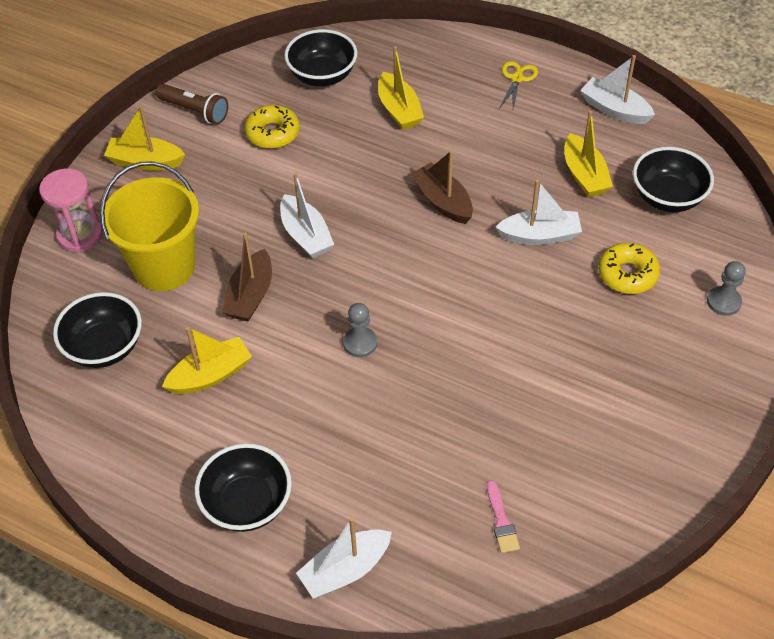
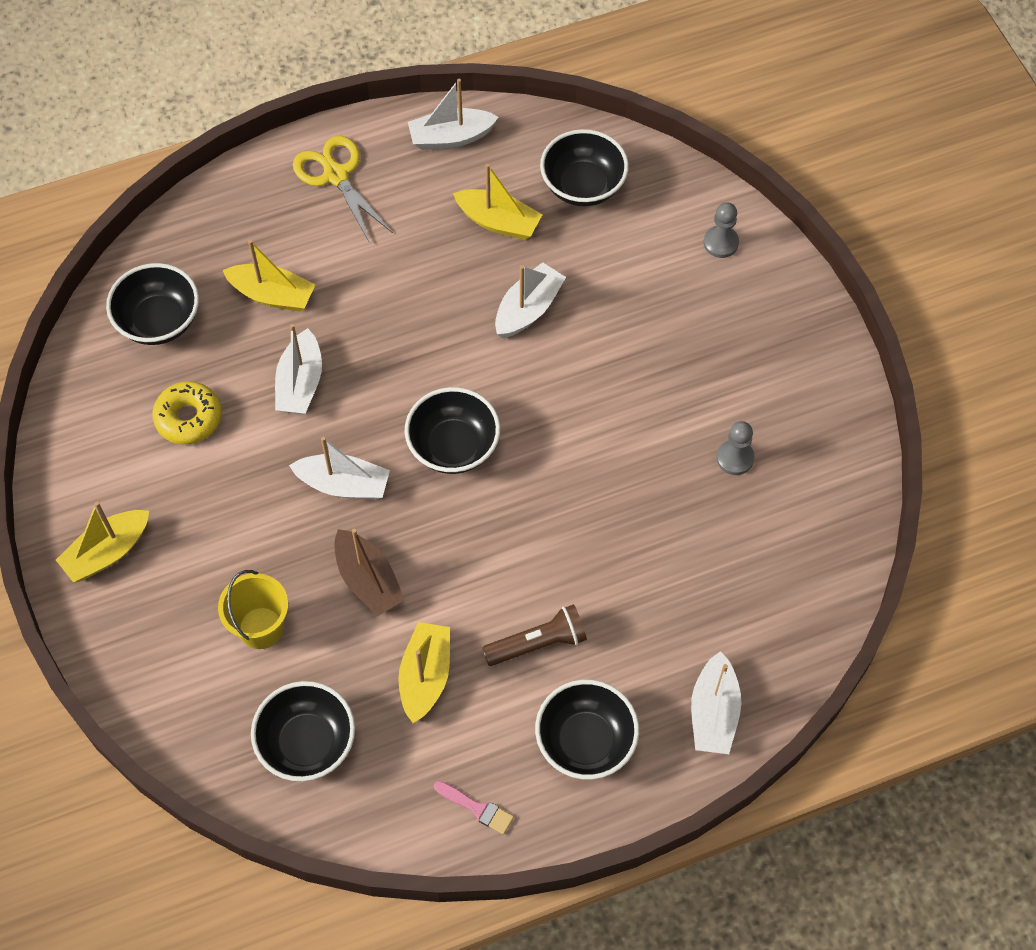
camera: 50 degrees left, 10 degrees up
pink hourglass [39,169,103,252] -> none
yellow bucket [100,161,199,291] -> yellow bucket [218,570,288,649], size x0.61
brown flashlight [156,84,228,124] -> brown flashlight moved to [482,604,587,666]
grey pawn [343,303,377,357] -> grey pawn moved to [716,421,755,475]
brown boat [411,150,473,224] -> none
pink brush [487,480,520,553] -> pink brush moved to [434,781,514,835]
yellow scissors [500,61,538,109] -> yellow scissors [293,136,393,243], size x1.57
yellow donut [598,243,660,294] -> none
none -> white boat [275,324,322,414]
none -> black bowl [405,387,500,474]

